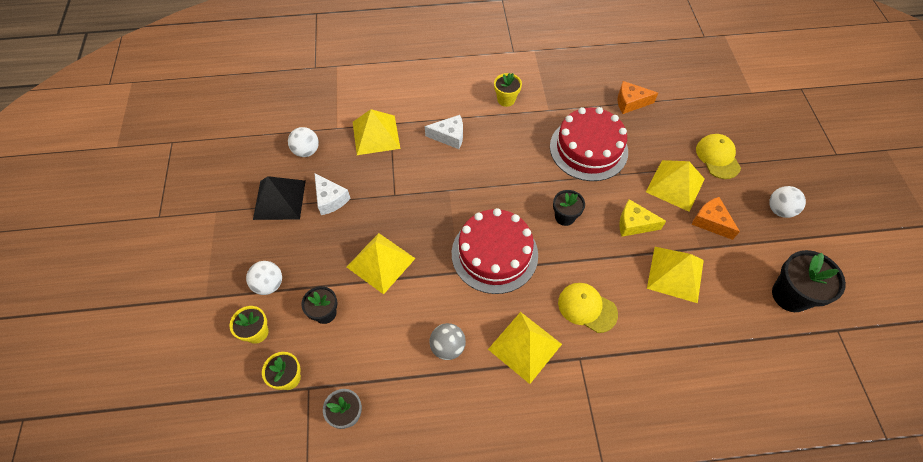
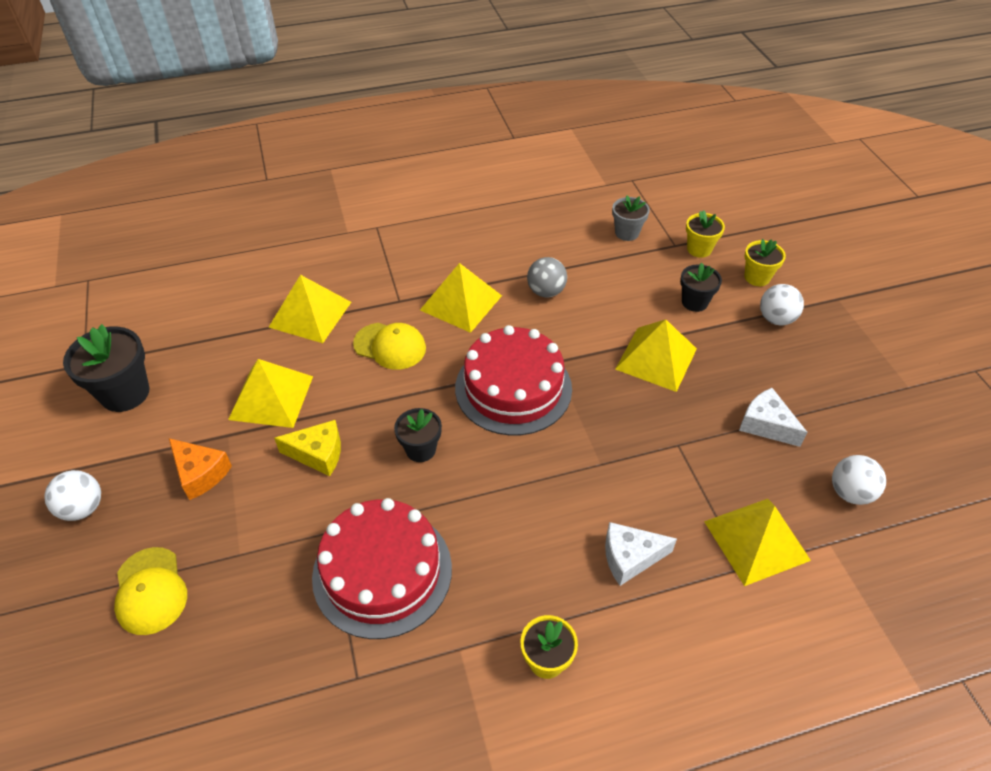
camera: 170 degrees right, 10 degrees down
black pyramid [253,176,306,220] -> none
orange cheese [618,81,658,114] -> none
yellow pyramid [646,160,705,212] -> yellow pyramid moved to [269,275,351,343]

